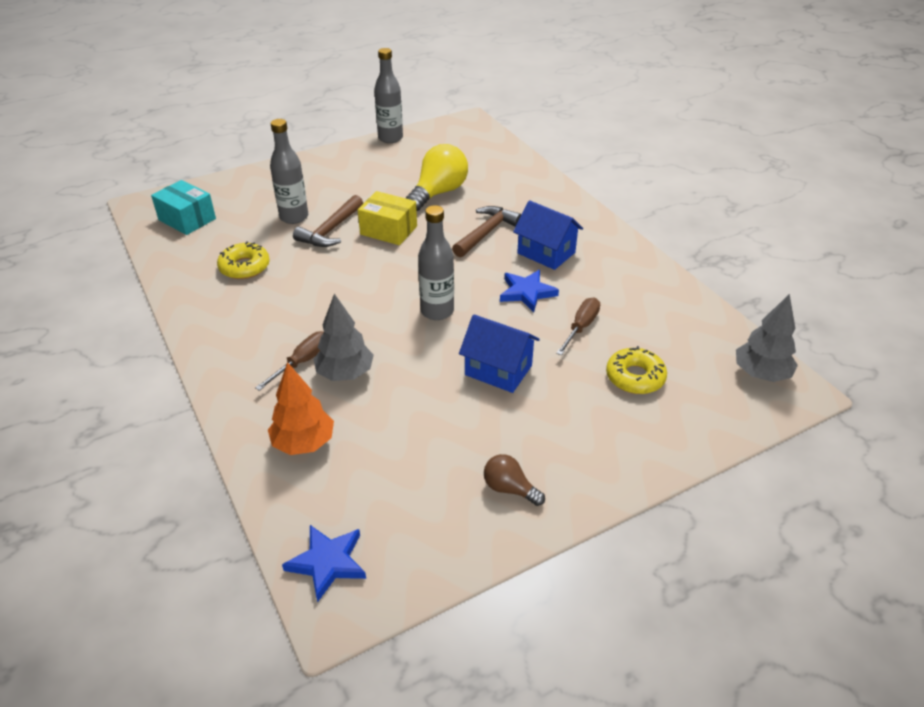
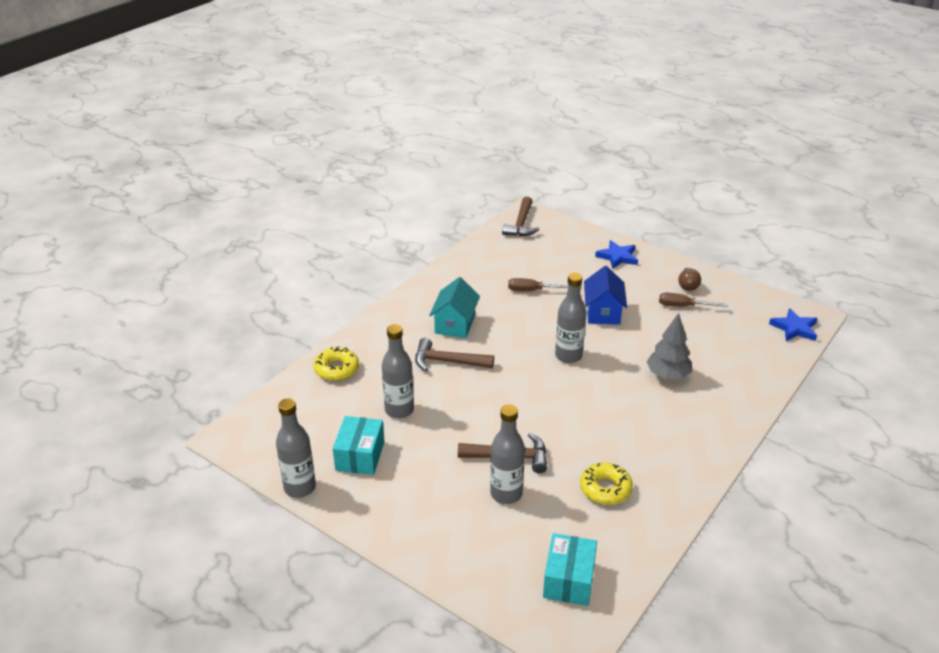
camera: 115 degrees left, 5 degrees down
brown screwdriver [255,331,324,391] -> brown screwdriver moved to [659,293,728,307]
orange tree [268,362,334,455] -> none
yellow box [358,191,417,245] -> none
yellow light bulb [406,144,468,211] -> grey bottle [382,324,414,418]
blue star [500,270,559,312] -> blue star moved to [595,240,638,269]
blue house [513,200,583,270] -> turquoise house [429,277,480,338]
yellow donut [606,346,667,394] -> yellow donut moved to [314,346,359,381]
grey tree [736,294,798,382] -> brown hammer [502,197,539,236]
none -> turquoise box [333,416,384,475]

